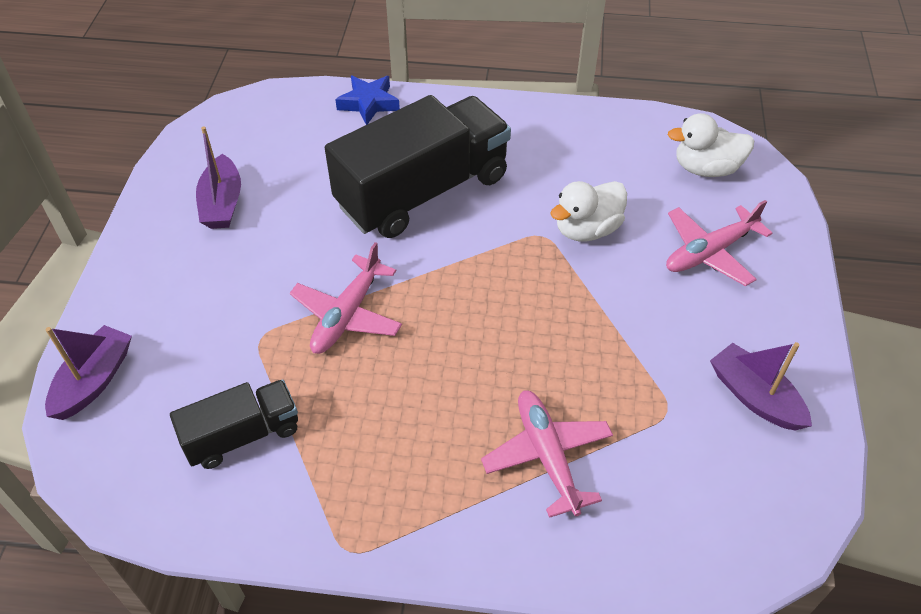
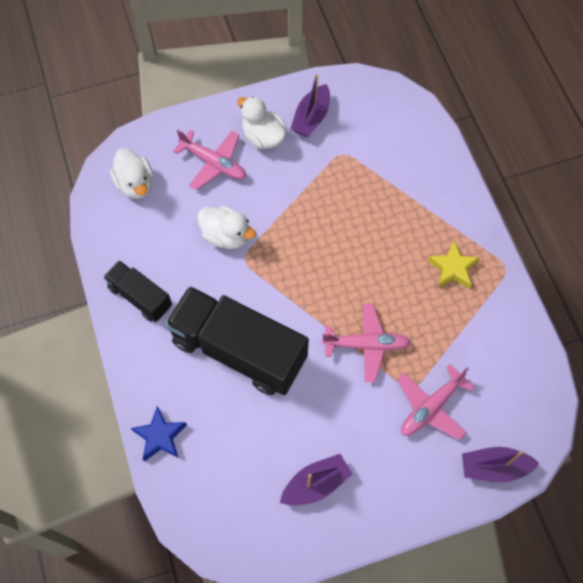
camera: 115 degrees left, 15 degrees up
black truck [170,379,298,469] -> black truck moved to [103,260,172,322]
pink plane [481,390,613,518] -> pink plane moved to [397,364,475,440]
none -> white duck [237,96,286,149]
none -> yellow star [428,241,480,289]

